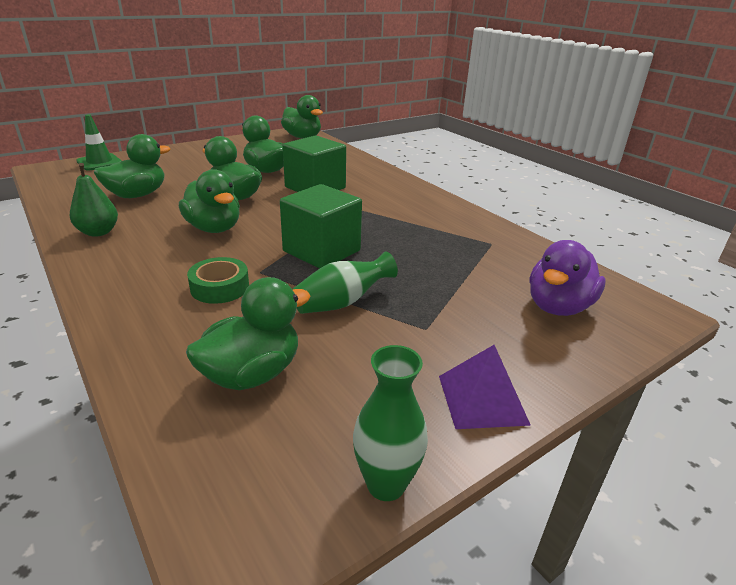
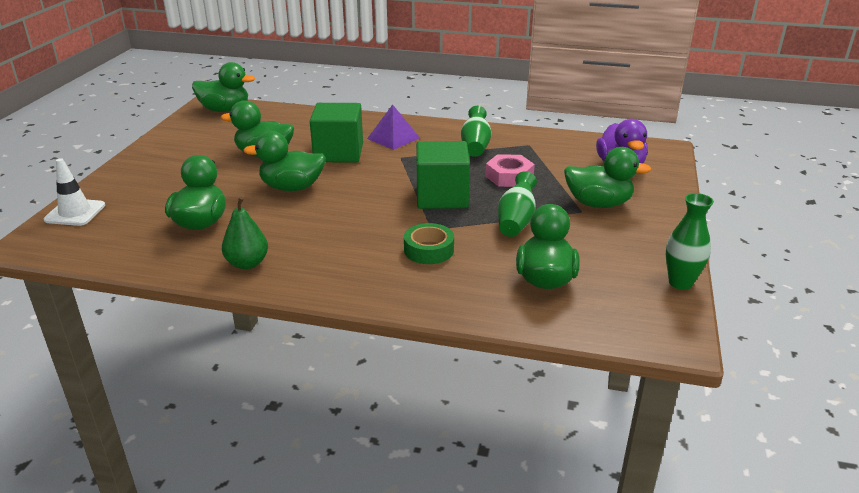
camera: 40 degrees left, 0 degrees up
green traffic cone [76,114,122,171] -> white traffic cone [43,158,105,226]
green duck [179,169,240,233] -> green duck moved to [564,147,651,208]
purple pyramid [439,345,531,429] -> purple pyramid moved to [367,104,420,150]
none -> green vase [461,106,491,157]
none -> pink nut [485,154,535,187]

